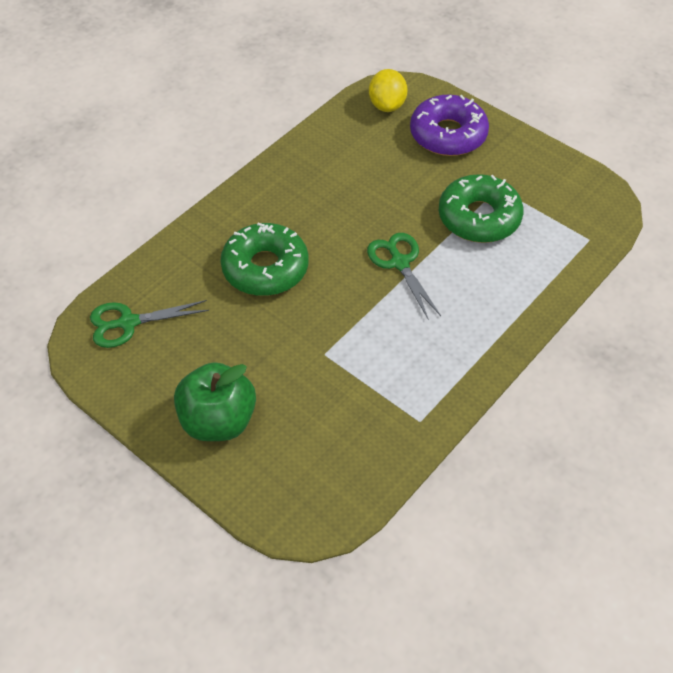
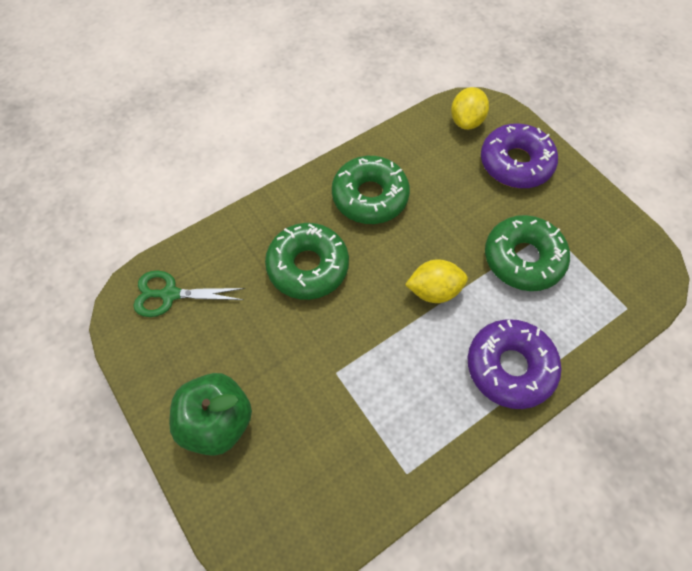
camera: 15 degrees right, 10 degrees up
green scissors [367,233,441,319] -> yellow lemon [405,259,468,303]
none -> green donut [332,156,410,224]
none -> purple donut [468,319,561,409]

